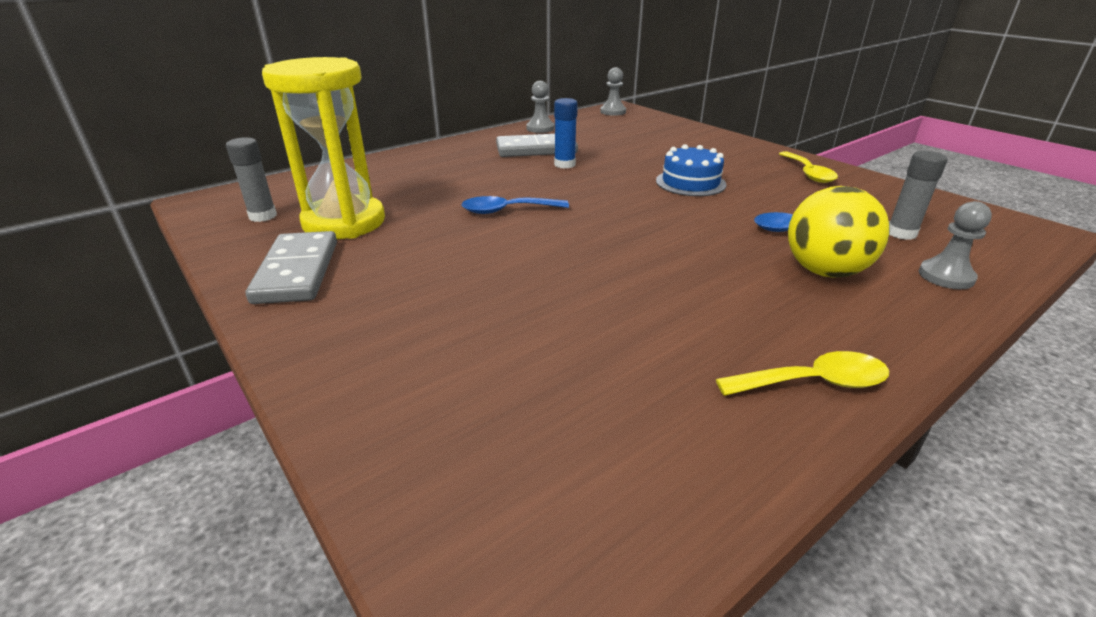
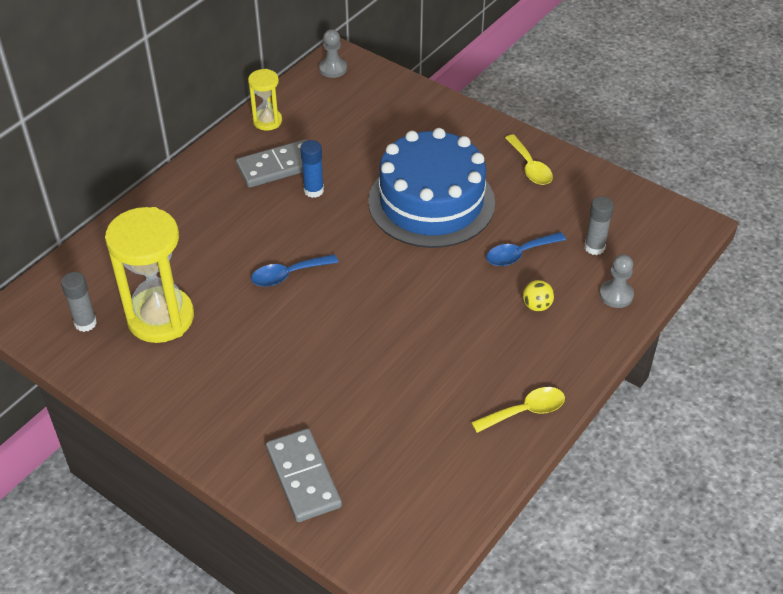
camera: 15 degrees left, 15 degrees up
grey domino [245,231,337,304] -> grey domino moved to [266,428,342,522]
grey pawn [526,81,554,133] -> yellow hourglass [248,69,282,131]
blue cake [656,144,727,196] -> blue cake [368,128,495,248], size x2.08
yellow ball [788,186,890,278] -> yellow ball [523,280,554,311], size x0.50

